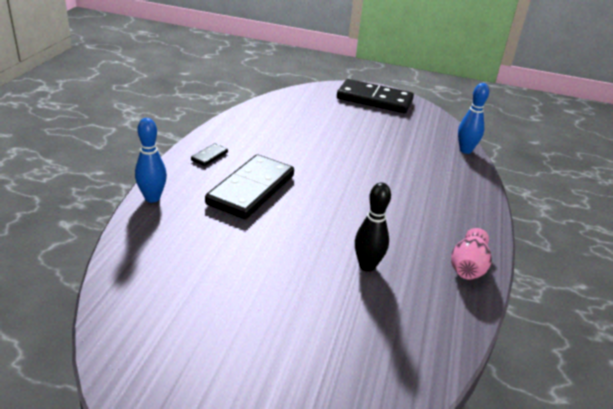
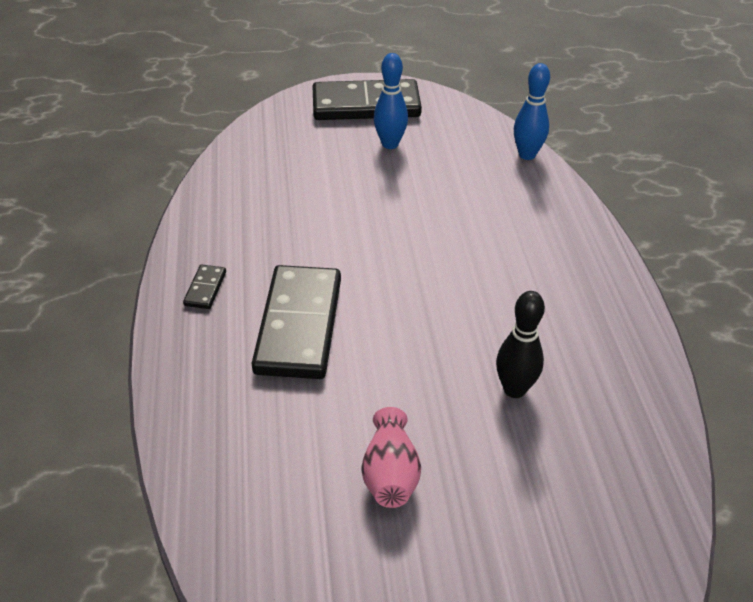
camera: 20 degrees left, 10 degrees up
blue bowling pin [135,118,167,202] -> blue bowling pin moved to [374,53,408,149]
pink vase [451,228,492,280] -> pink vase moved to [362,407,421,508]

